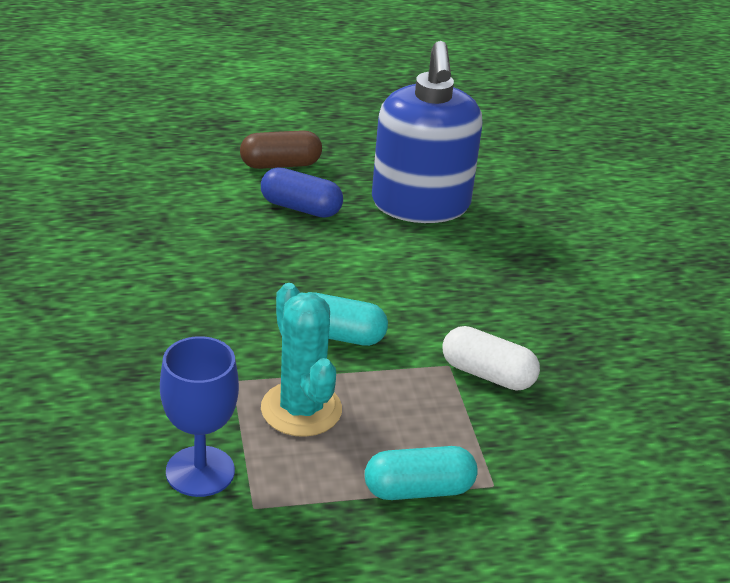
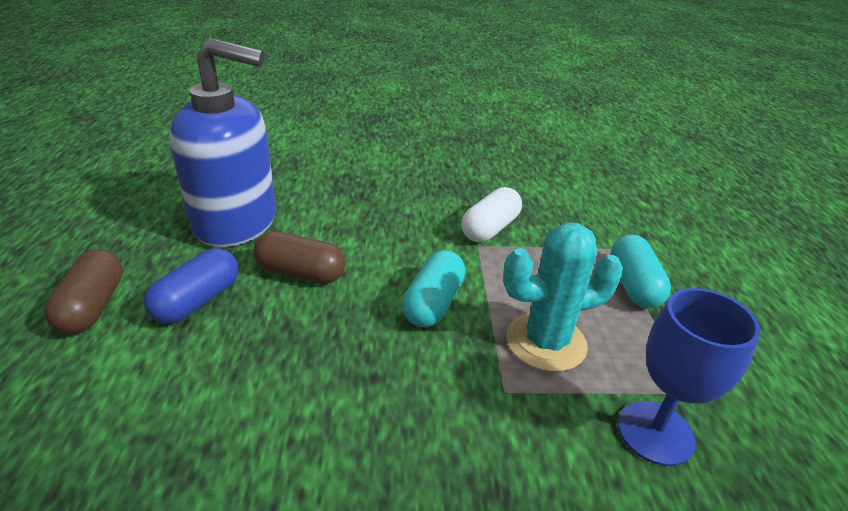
camera: 80 degrees left, 0 degrees up
none -> brown capsule [253,231,345,284]

